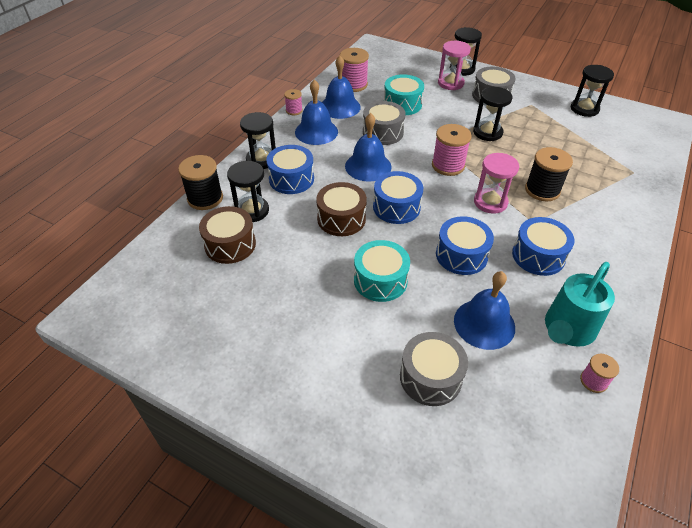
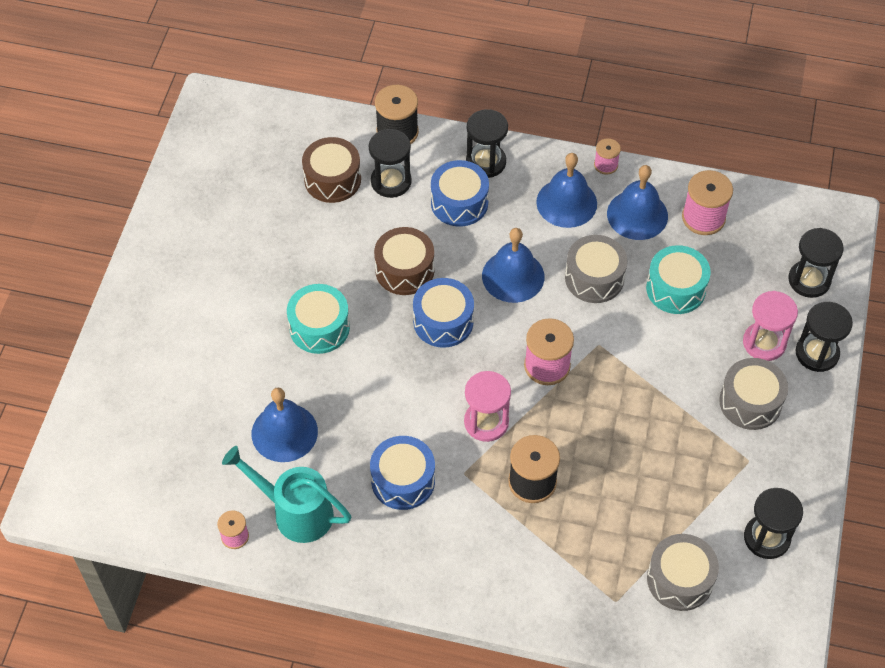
camera: 75 degrees right, 10 degrees up
grey drum [400,332,468,406] -> grey drum moved to [647,534,719,611]
blue drum [436,216,494,275] -> none
black hourglass [473,87,512,141] -> black hourglass moved to [788,228,844,298]

